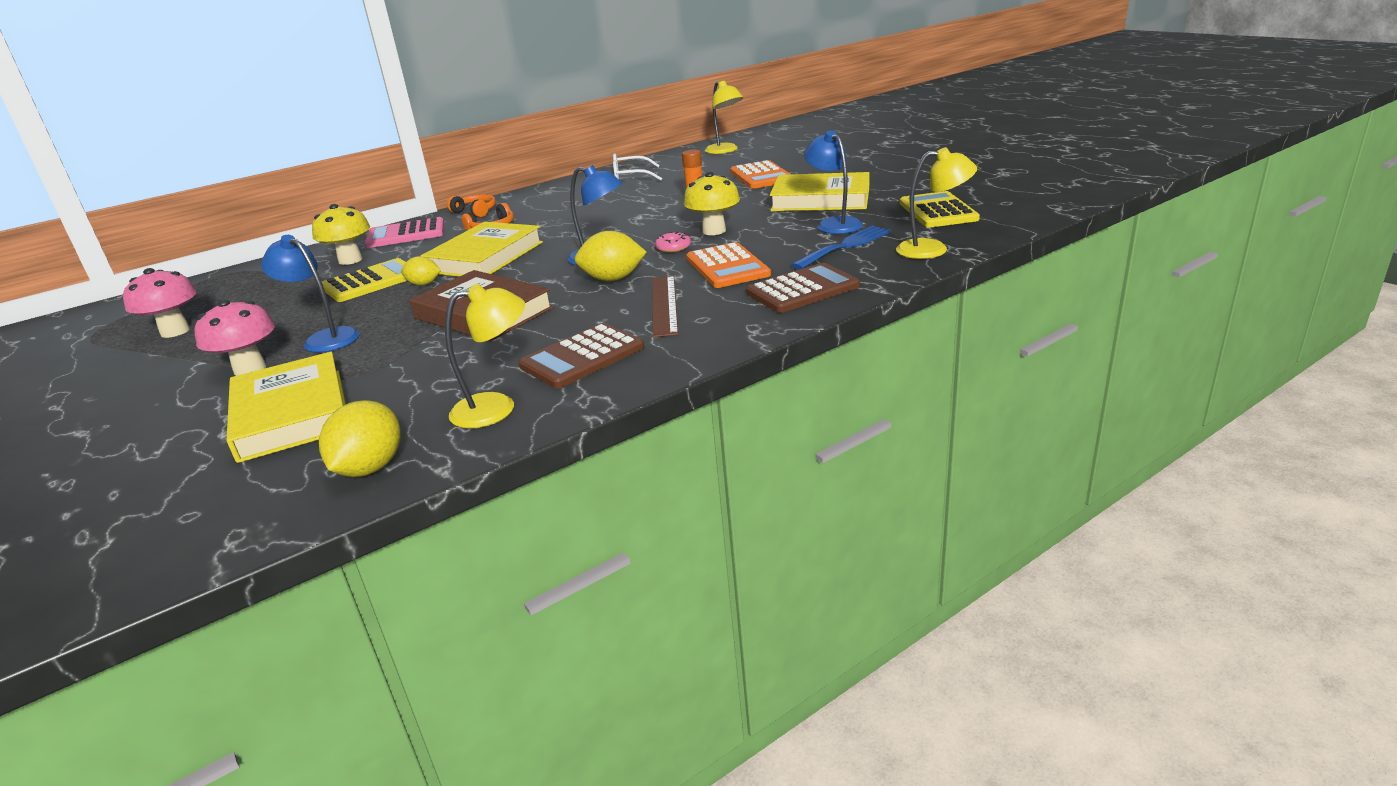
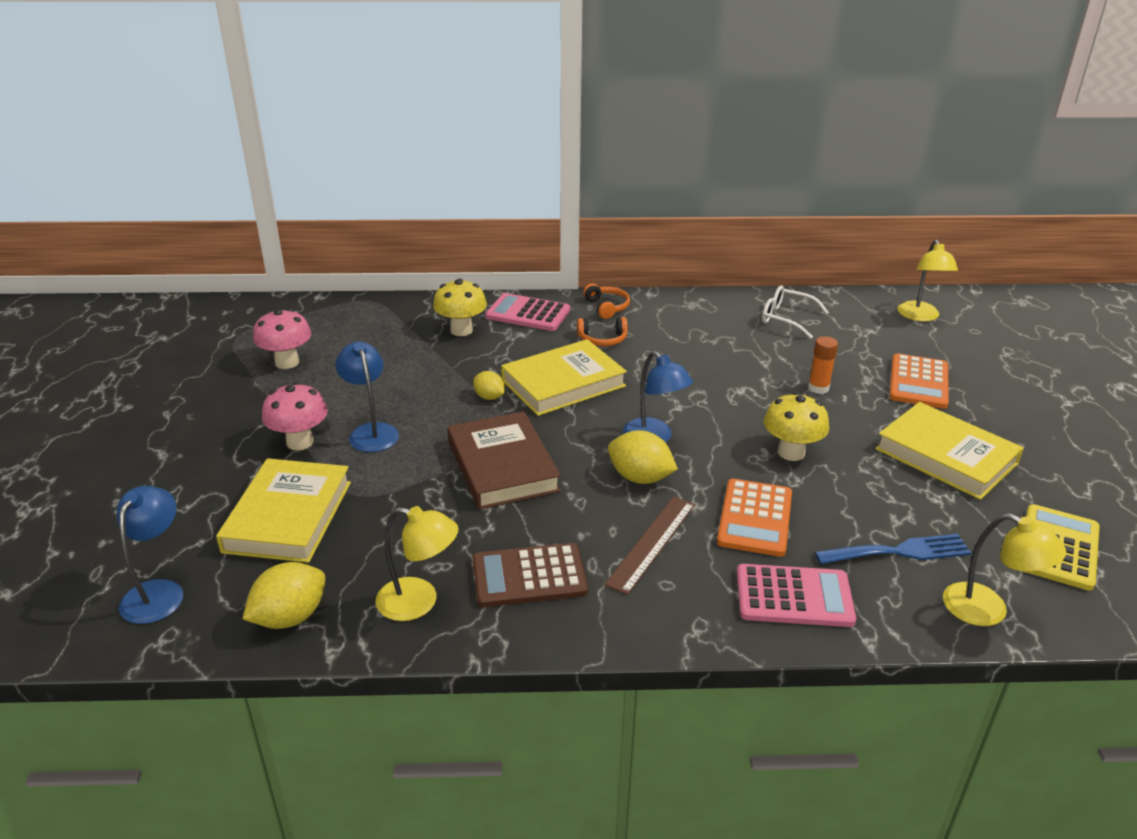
camera: 30 degrees right, 5 degrees up
yellow calculator [322,258,407,302] -> none
pink donut [655,231,691,252] -> none
brown calculator [746,263,860,313] -> pink calculator [737,564,856,627]
blue lamp [804,130,863,234] -> blue lamp moved to [117,486,183,624]

